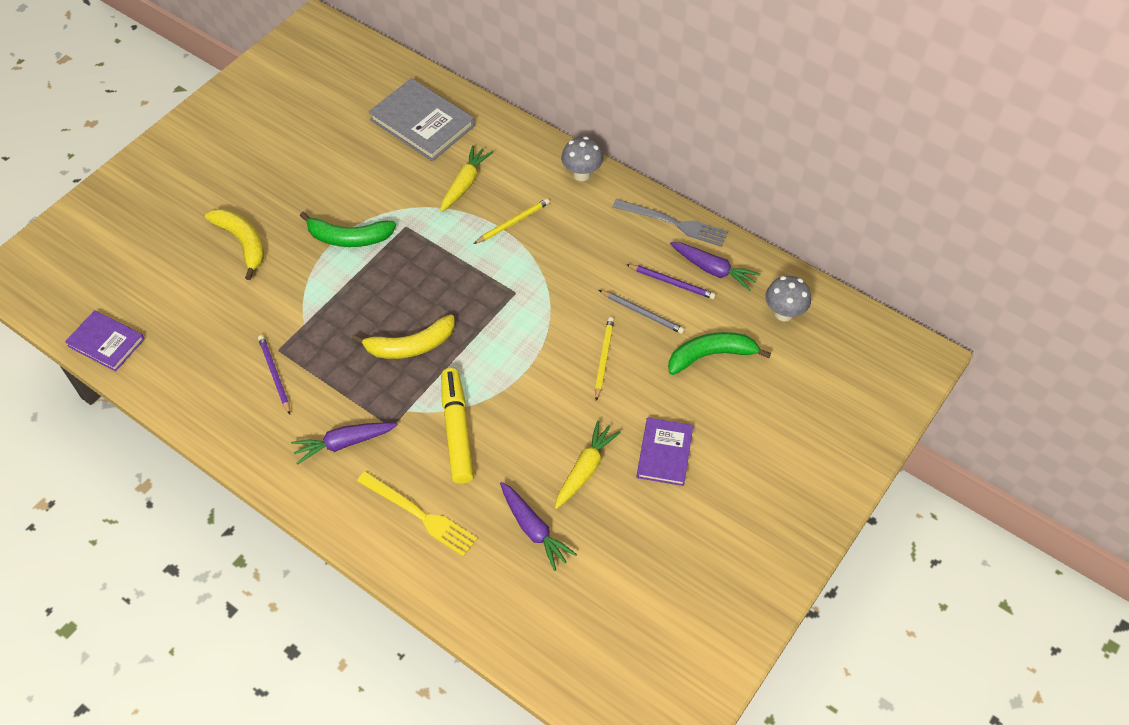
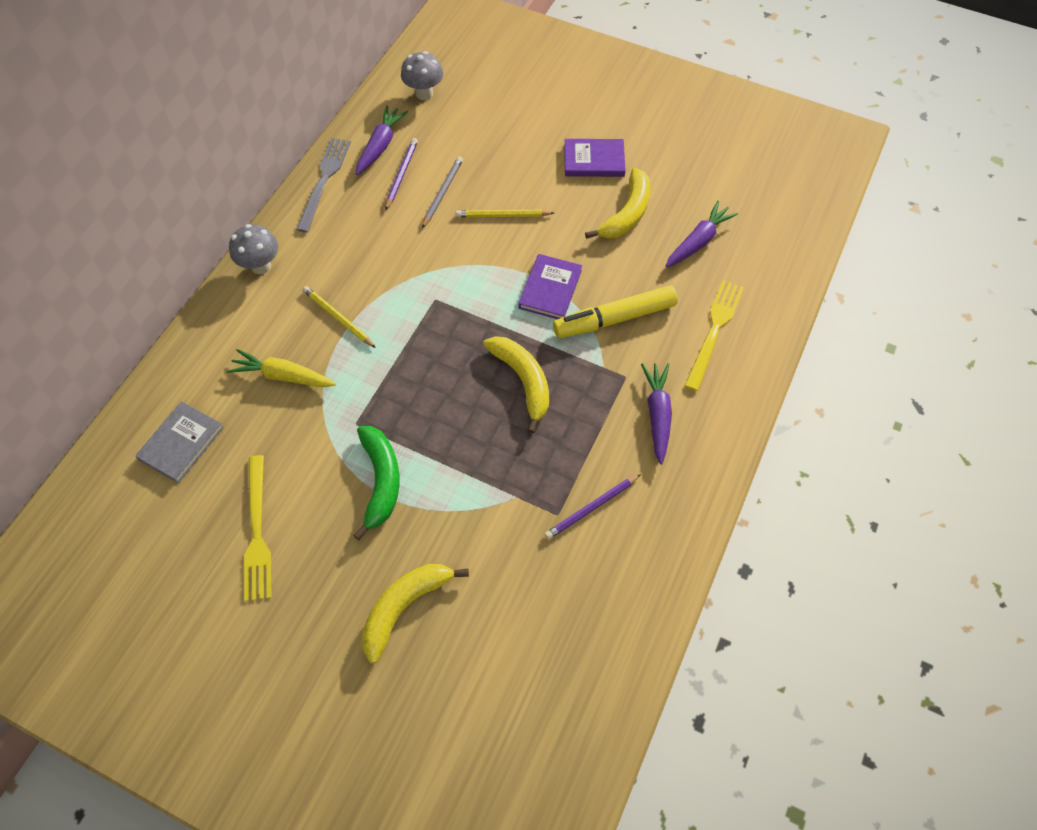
camera: 100 degrees left, 5 degrees up
purple book [65,310,145,372] -> purple book moved to [518,254,582,319]
purple carrot [291,422,398,465] -> purple carrot turned 150 degrees counterclockwise [641,363,672,465]
grey book [369,78,475,161] -> grey book [135,401,224,483], size x0.63
yellow carrot [555,421,621,509] -> yellow banana [585,168,650,239]
green banana [668,332,771,375] -> none
none -> yellow fork [244,455,272,602]

